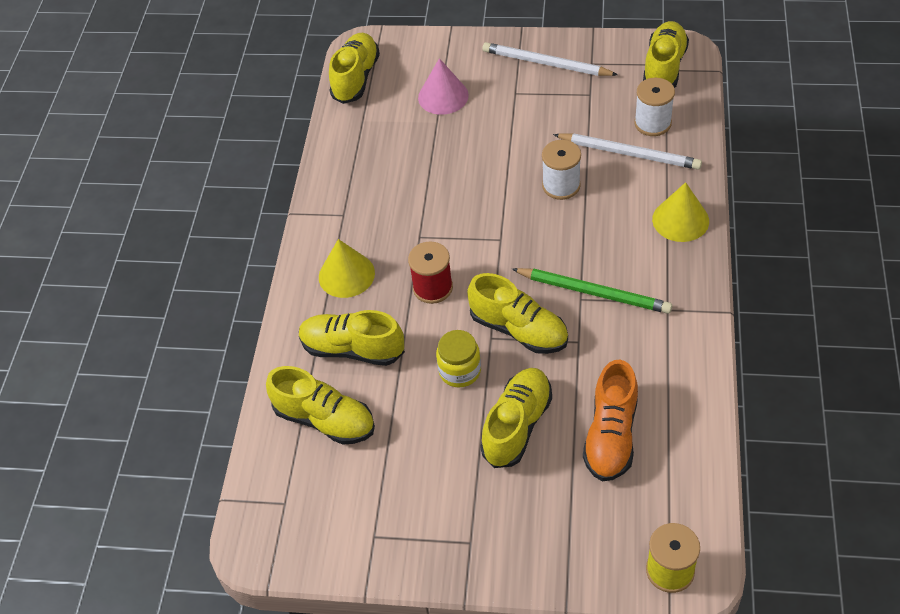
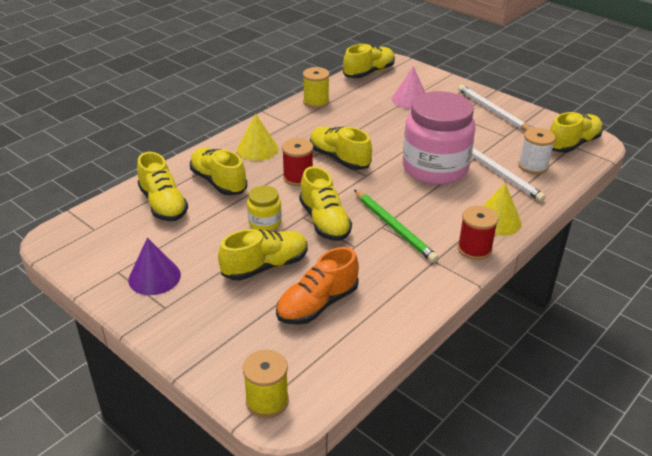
camera: 30 degrees right, 15 degrees down
white spool [542,140,581,200] -> pink jar [403,91,475,185]
none -> purple cone [128,238,181,295]
none -> yellow spool [303,67,330,108]
none -> yellow shoe [310,127,372,170]
none -> red spool [458,206,498,260]

